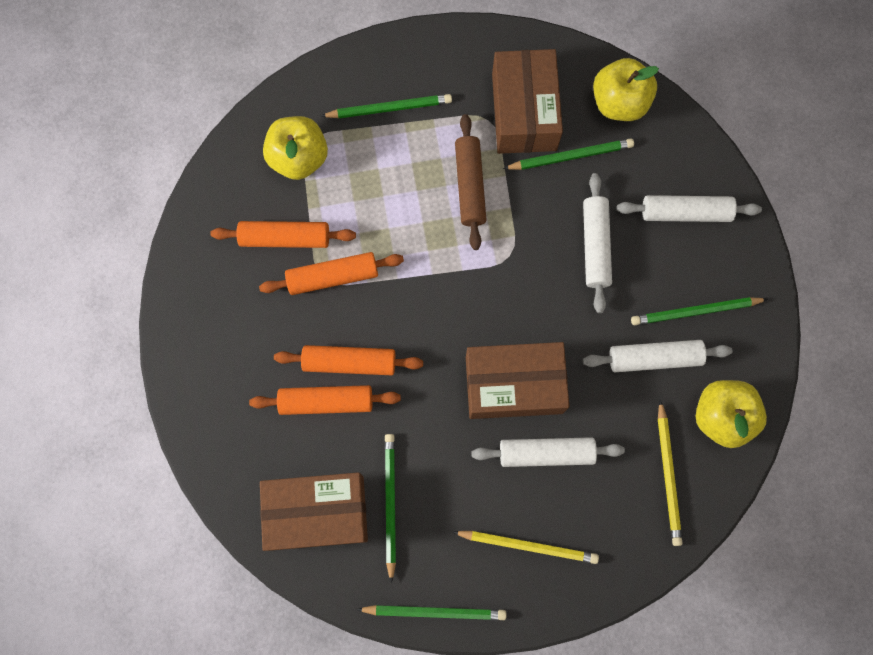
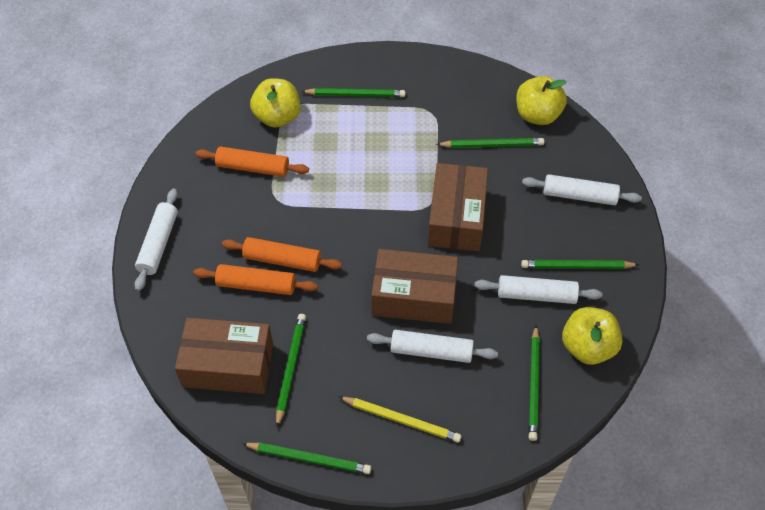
camera: 10 degrees right, 20 degrees down
orange rolling pin [259,252,404,295] -> none
brown rolling pin [455,114,487,250] -> none
brown box [492,49,563,154] -> brown box moved to [428,163,488,251]
white rolling pin [583,173,612,313] -> white rolling pin moved to [134,188,178,291]
yellow pencil [658,400,683,546] -> green pencil [529,325,540,441]

